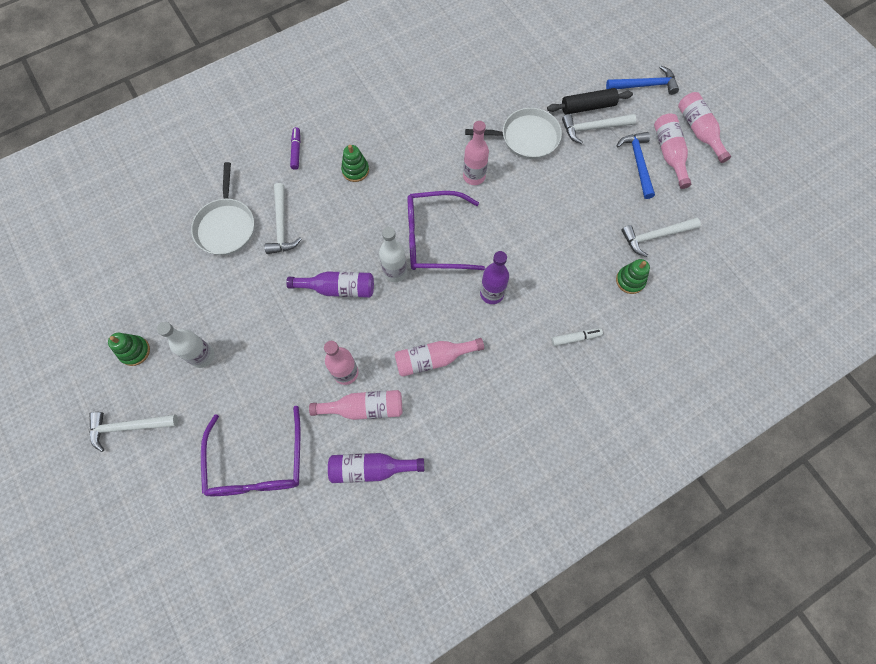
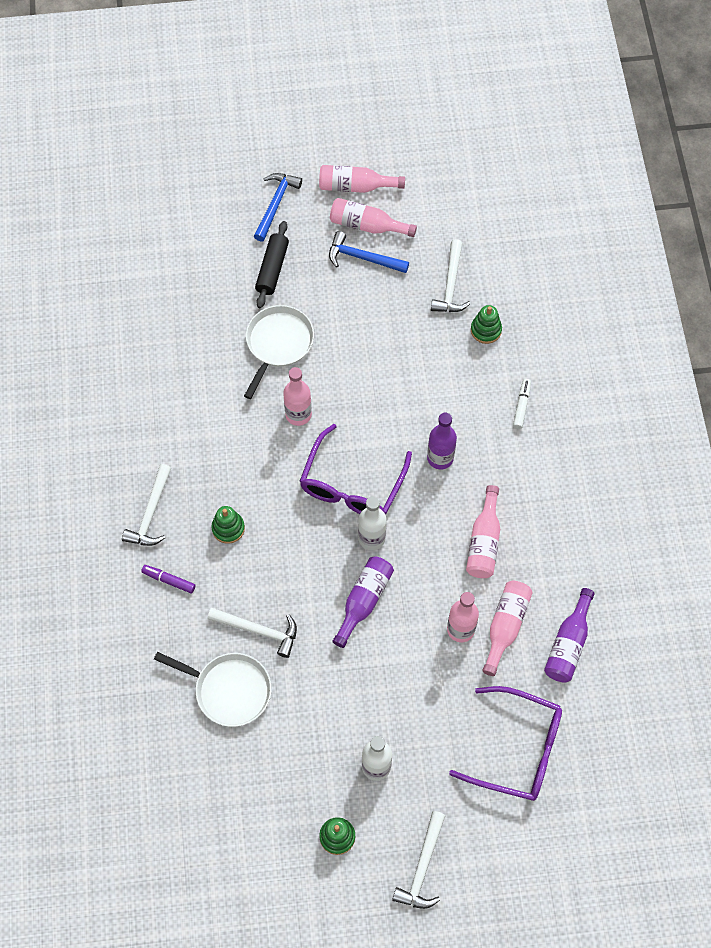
camera: 65 degrees left, 5 degrees down
white hammer [562,114,636,144] -> white hammer moved to [122,464,171,546]

